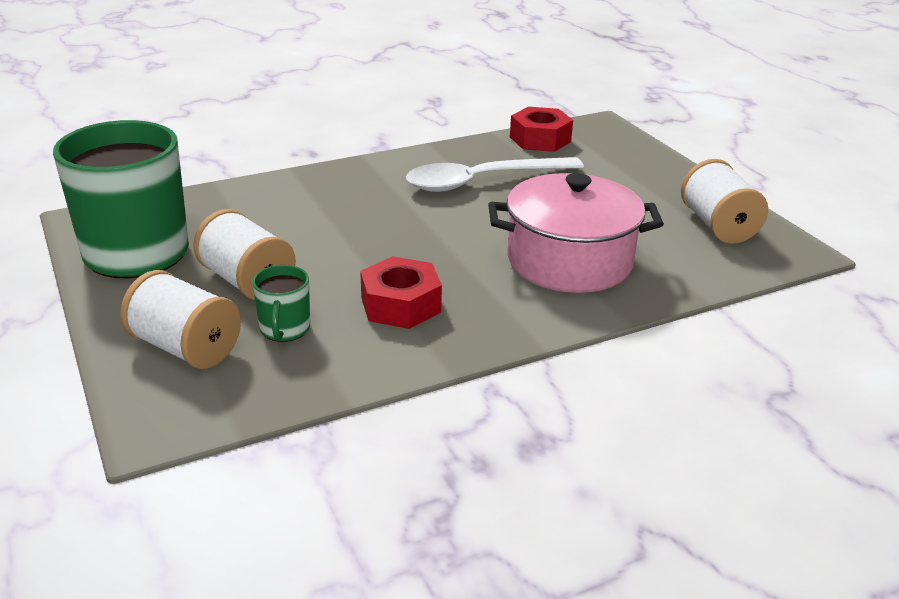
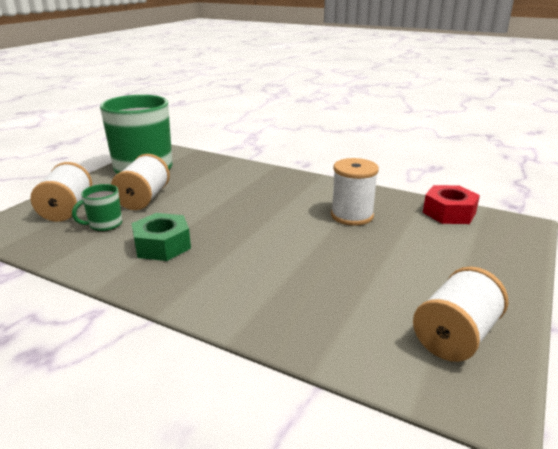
camera: 55 degrees right, 5 degrees down
red nut [360,256,442,329] -> green nut [132,213,191,261]
white spoon [406,157,584,192] -> white spool [331,158,379,226]
pink pot [488,173,664,293] -> none

